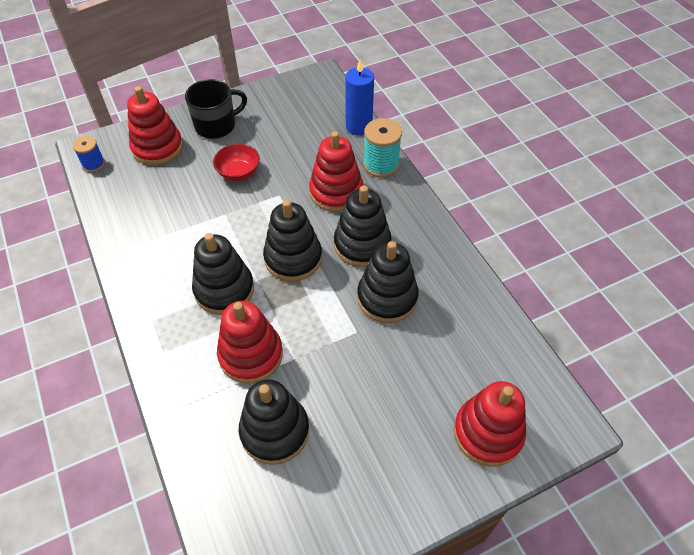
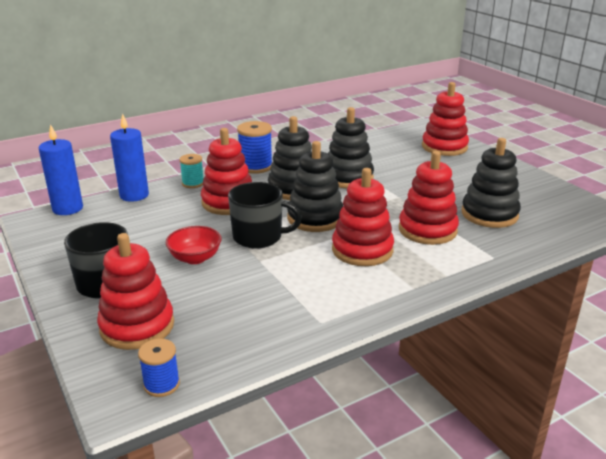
camera: 95 degrees left, 25 degrees down
black stacking toy [192,233,254,315] -> red stacking toy [332,168,394,266]
turquoise spool [363,118,402,178] -> turquoise spool [179,154,203,188], size x0.63
none -> blue candle [39,124,83,215]
none -> black mug [228,182,302,249]
none -> blue spool [237,121,272,174]

